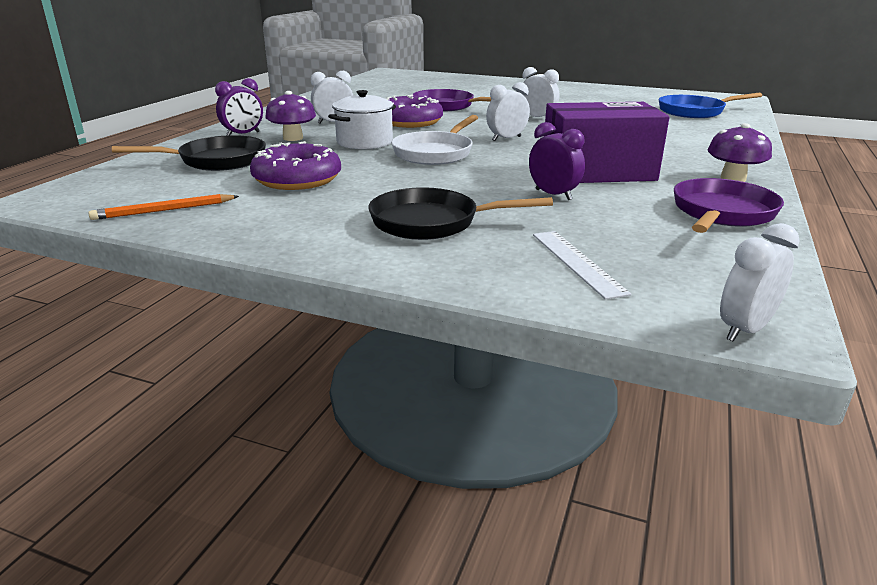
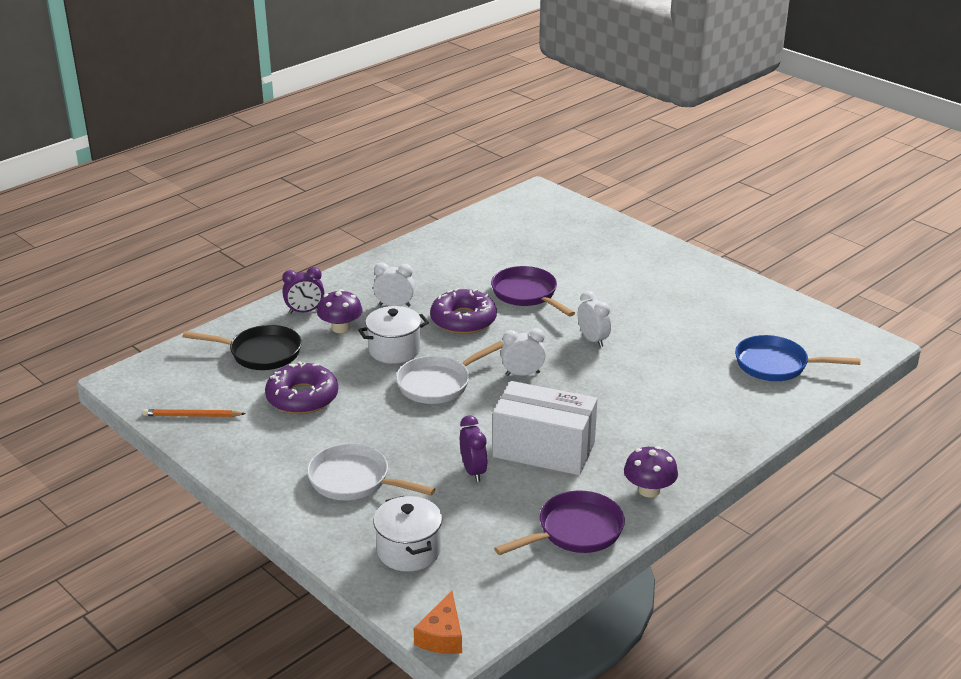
camera: 25 degrees right, 5 degrees up
black pan [368,187,553,240] -> white pan [307,443,435,500]
white ruler [533,231,631,300] -> white pot [373,496,442,572]
purple box [545,102,670,183] -> white box [493,381,597,475]
white clock [720,223,800,342] -> orange cheese [414,591,462,654]

